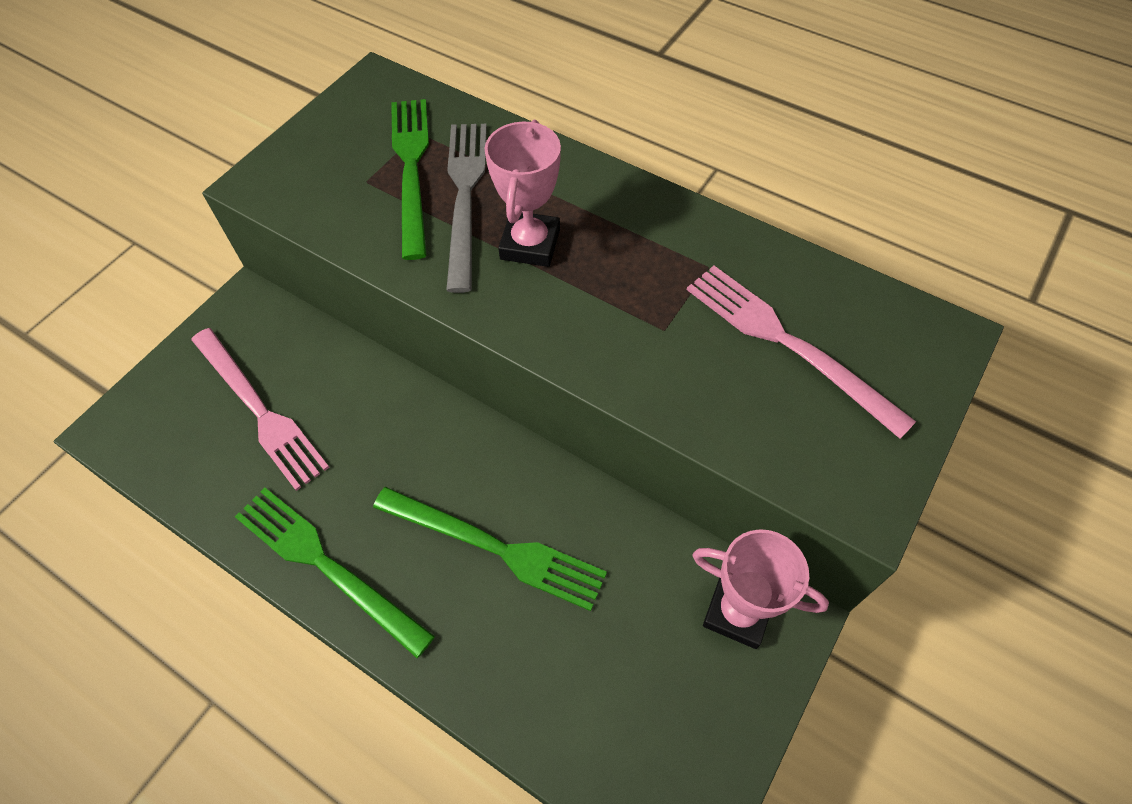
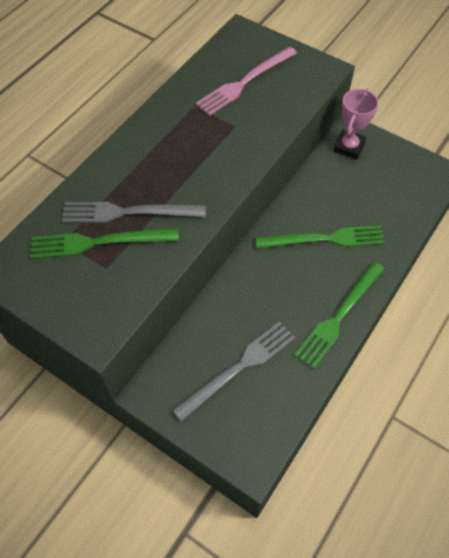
camera: 90 degrees left, 0 degrees up
pink fork [191,328,330,491] -> grey fork [172,321,295,422]
green fork [373,487,607,611] -> green fork turned 60 degrees clockwise [255,225,385,249]
pink trophy [485,120,561,267] -> none

